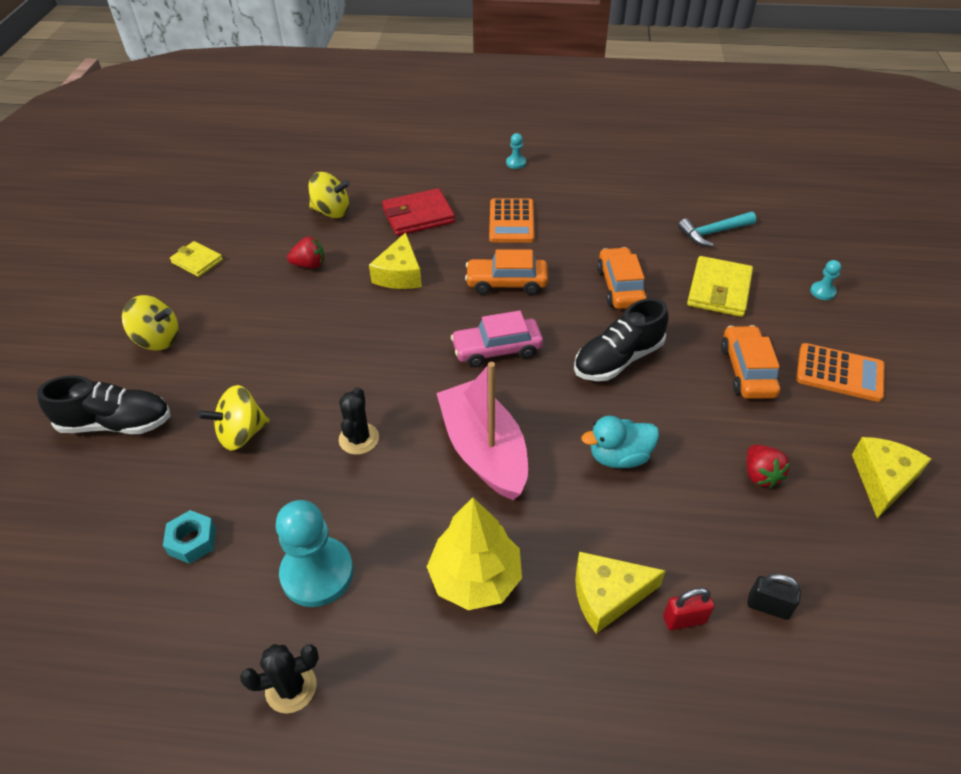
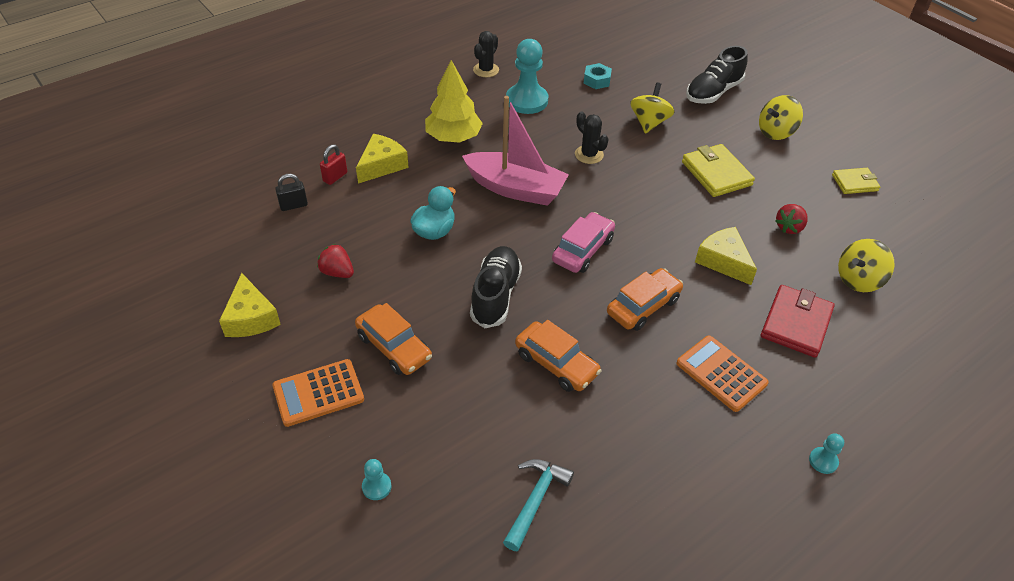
camera: 135 degrees right, 0 degrees up
yellow wallet [687,256,753,317] -> yellow wallet moved to [682,144,755,197]

